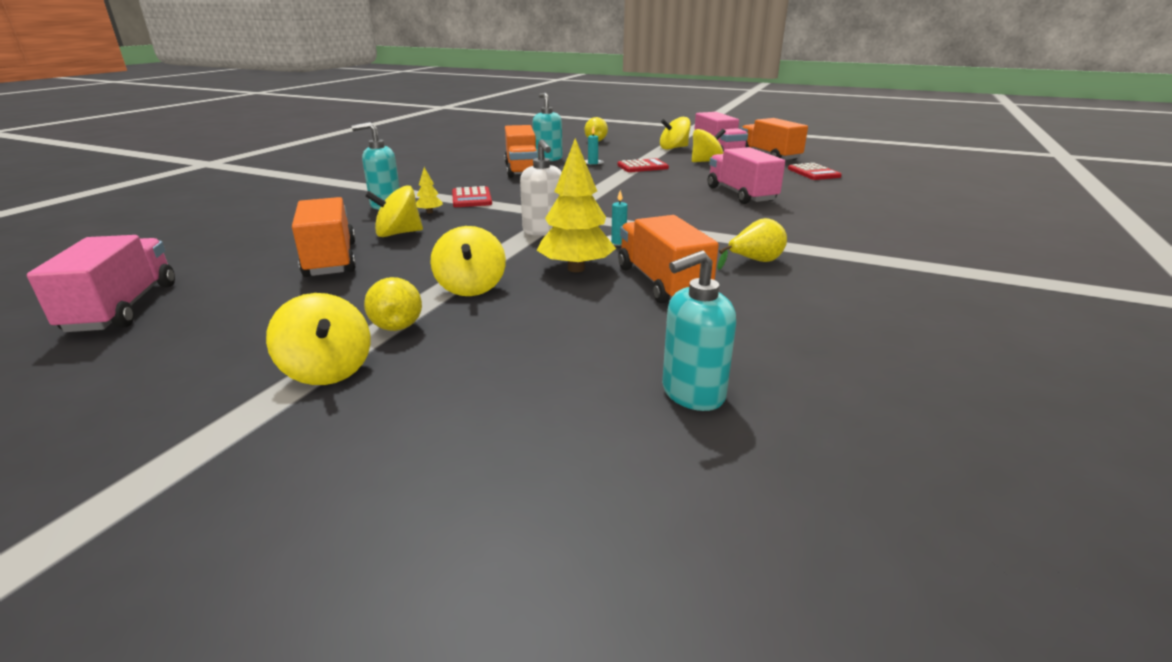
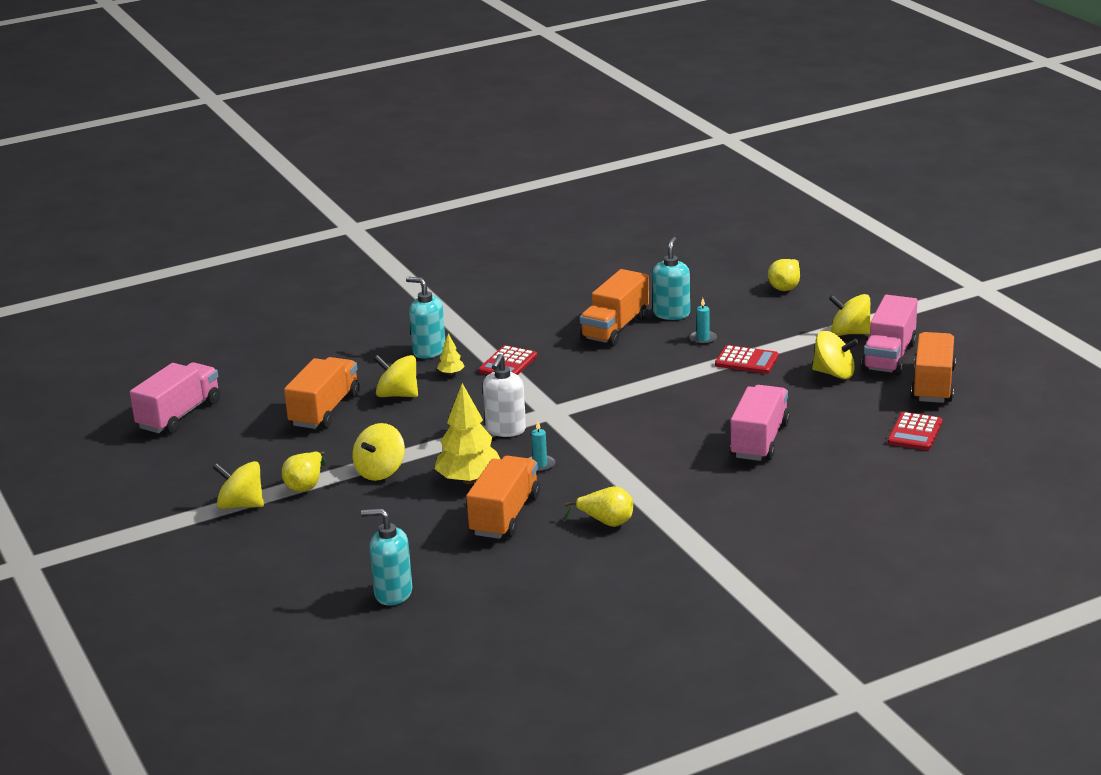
camera: 40 degrees right, 0 degrees up
yellow spinning top [266,293,370,385] -> yellow spinning top turned 105 degrees clockwise [213,461,264,509]

